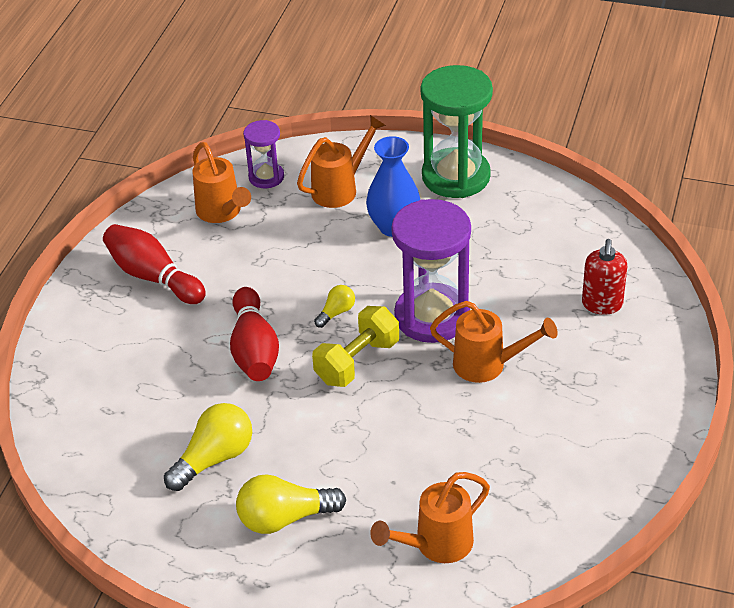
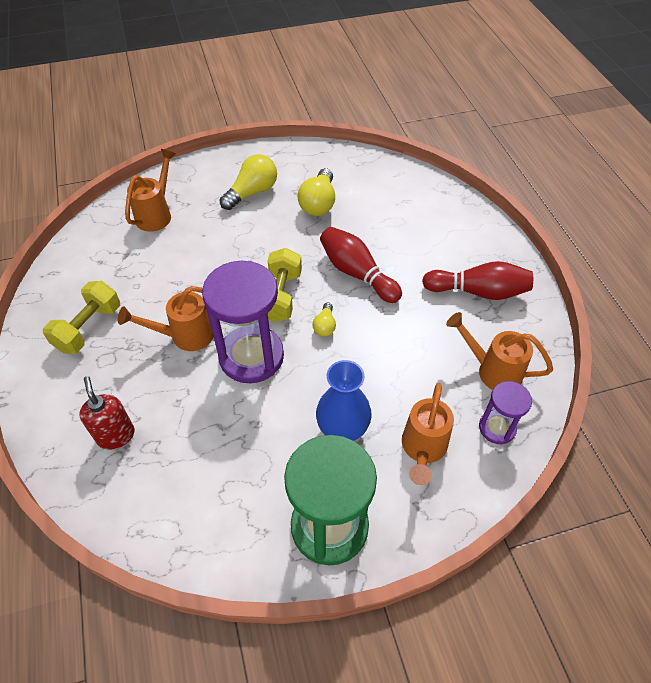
camera: 145 degrees right, 10 degrees up
none -> yellow dumbbell [43,281,120,354]

